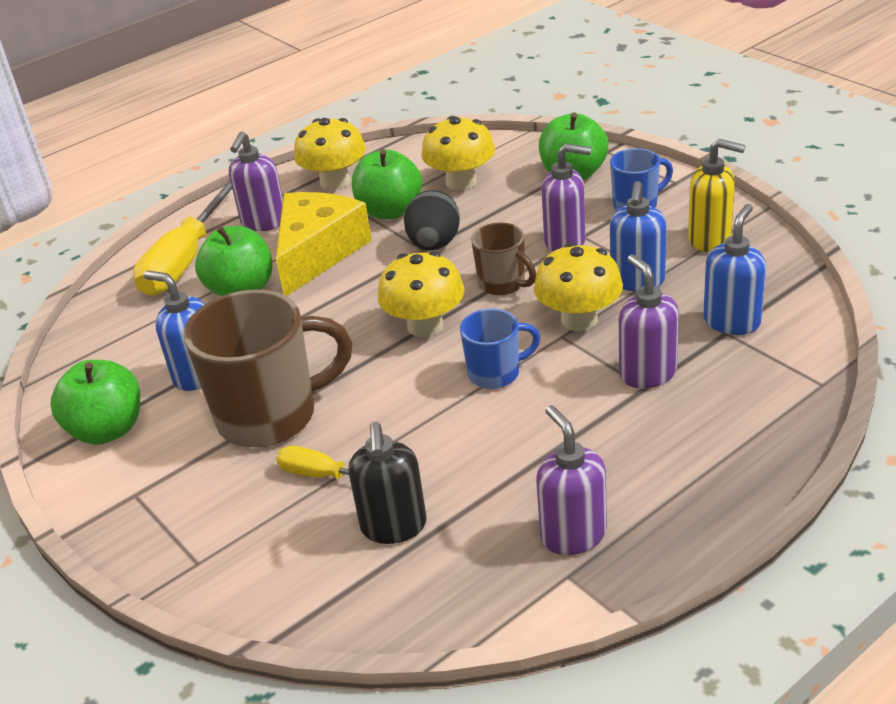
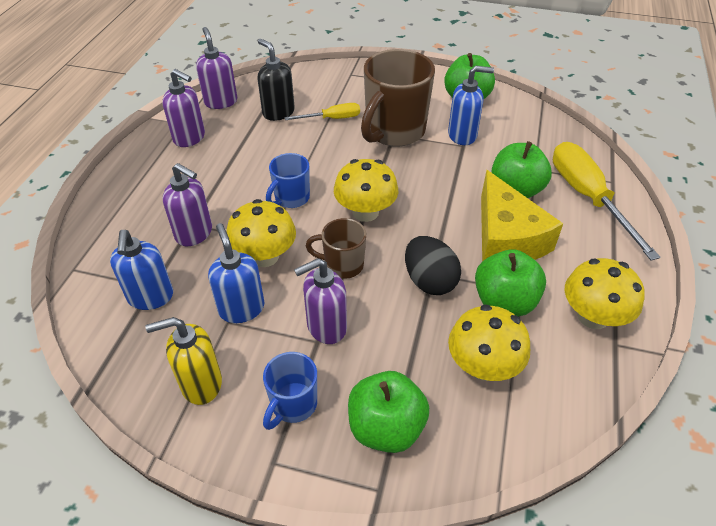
camera: 140 degrees right, 10 degrees up
purple soap dispenser [229,131,283,231] -> purple soap dispenser moved to [196,27,237,109]

